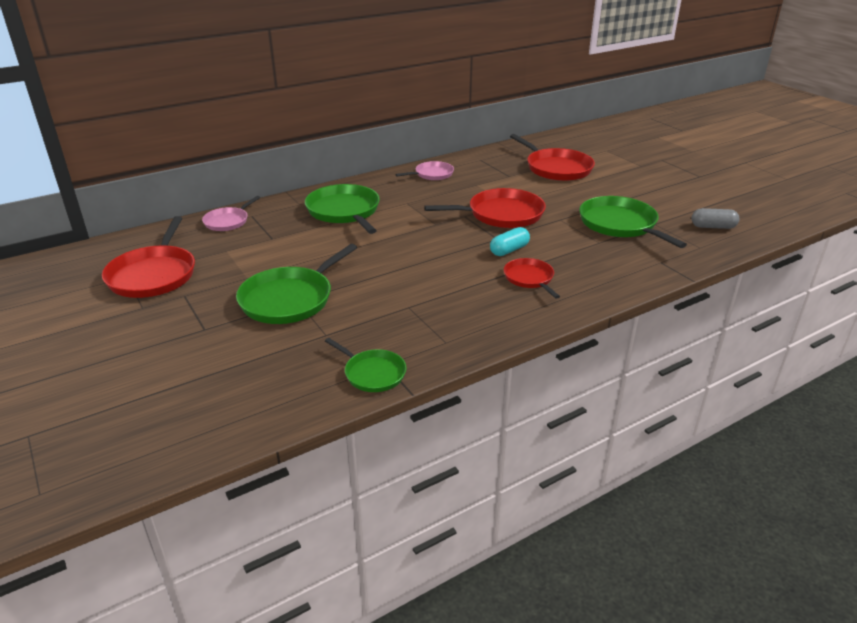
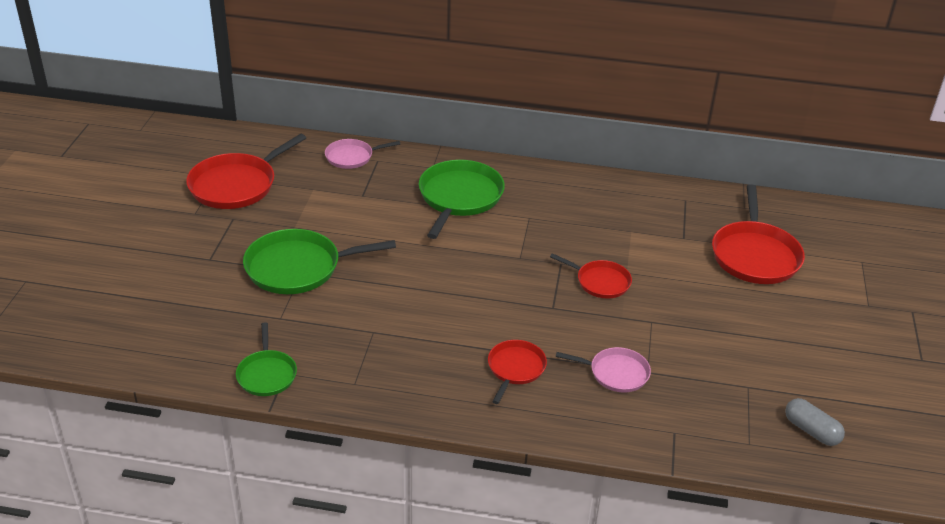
camera: 40 degrees right, 5 degrees up
pink pan [395,161,454,180] -> pink pan moved to [556,347,651,392]
red pan [424,188,546,228] -> red pan [550,253,632,298], size x0.57
turquoise capsule [490,227,530,256] -> none
green pan [579,196,687,248] -> none

